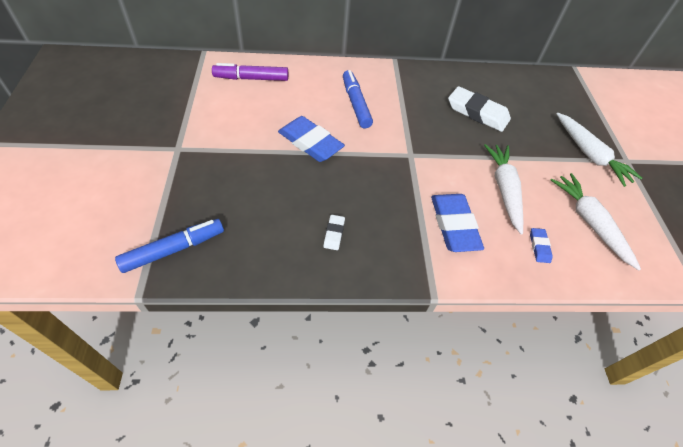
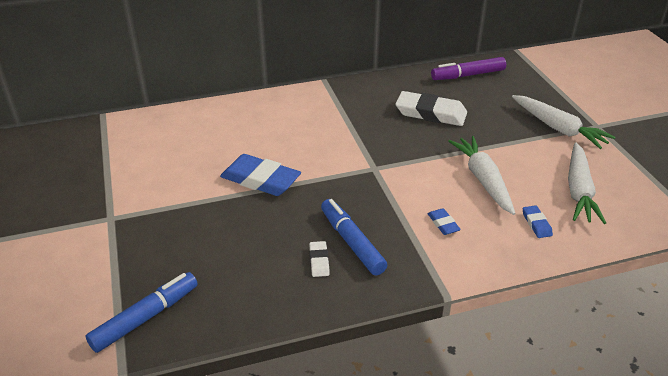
camera: 10 degrees left, 15 degrees down
purple marker [212,63,288,81] -> purple marker moved to [431,57,506,80]
blue marker [343,70,373,128] -> blue marker moved to [321,199,387,276]
blue eraser [431,194,484,252] -> blue eraser [428,208,461,235], size x0.47
white carrot [551,173,641,270] -> white carrot turned 135 degrees counterclockwise [568,142,606,224]

